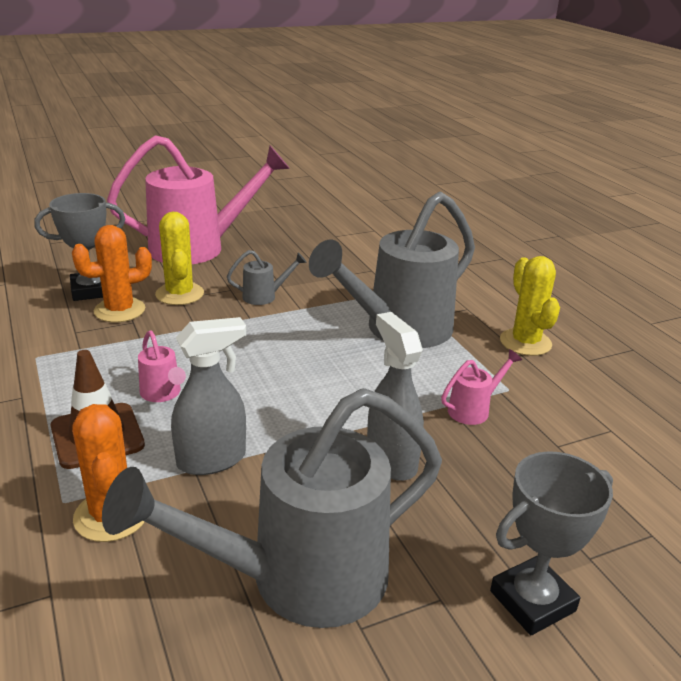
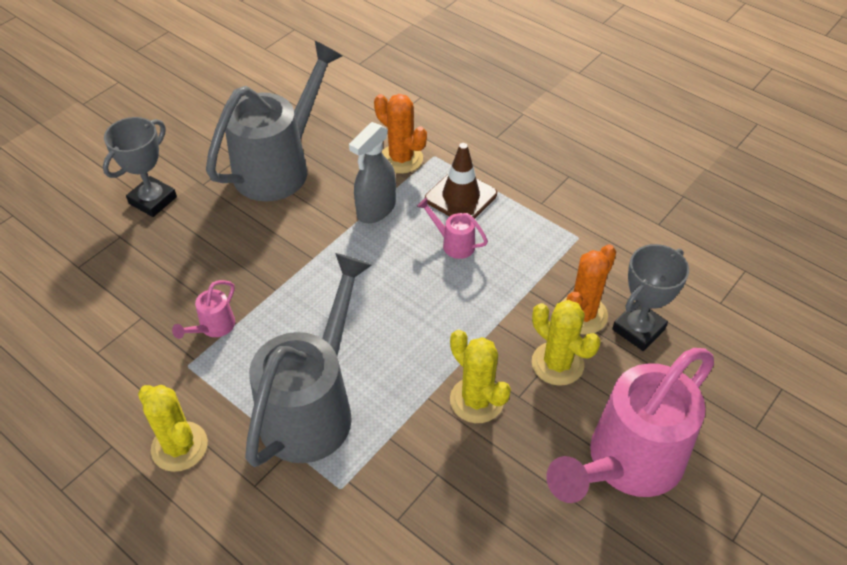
camera: 155 degrees right, 20 degrees up
grey watering can [227,250,307,305] -> yellow cactus [450,330,511,423]
grey spray bottle [367,312,424,481] -> none

